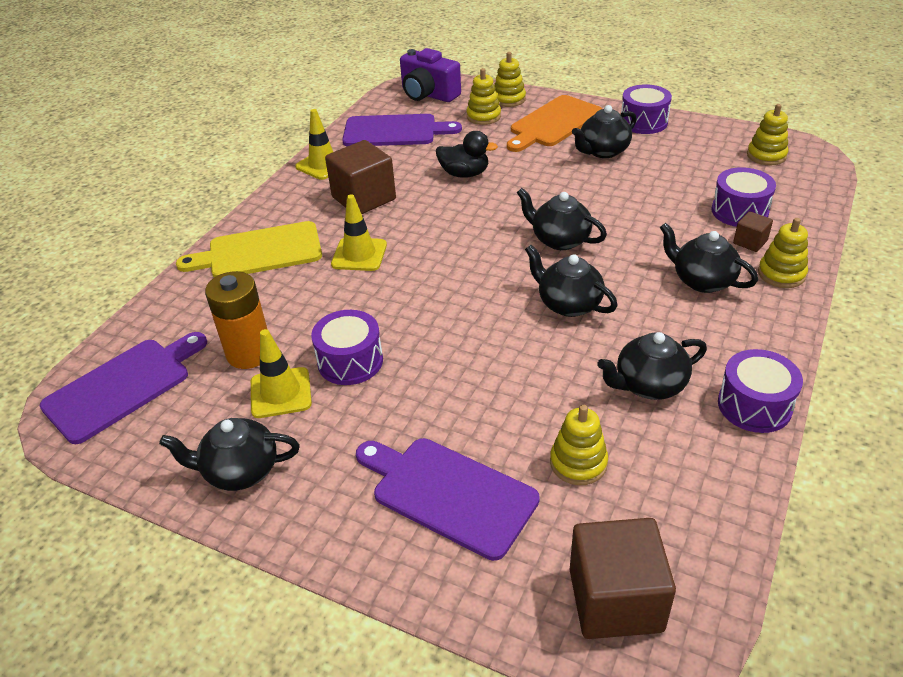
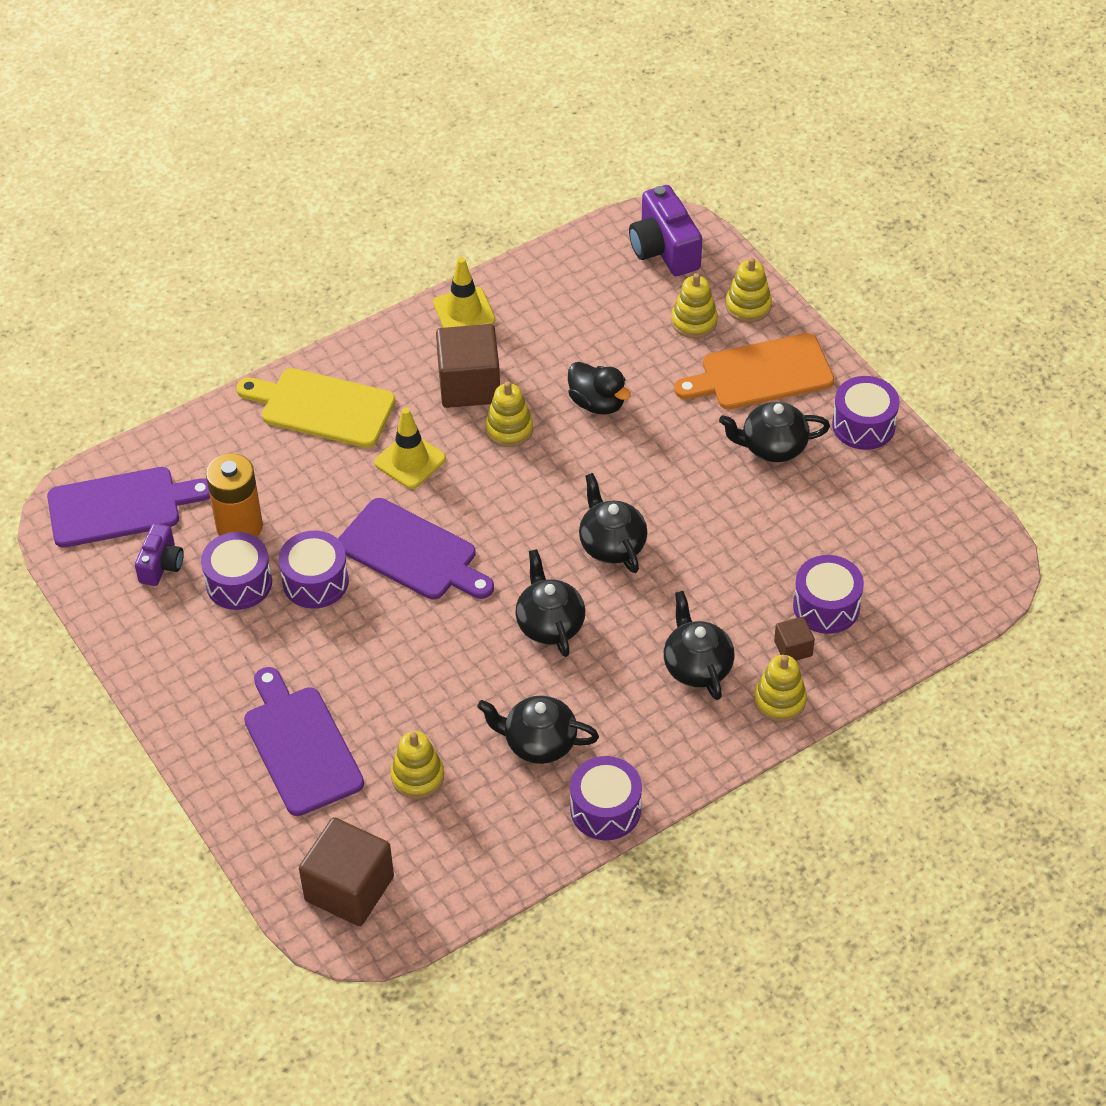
camera: 30 degrees right, 10 degrees up
black teapot [159,418,300,491] -> none
yellow traffic cone [251,329,312,418] -> purple drum [201,532,272,610]
purple cutting board [342,114,462,146] -> purple cutting board moved to [338,498,494,600]
yellow stacking toy [747,104,788,165] -> yellow stacking toy moved to [485,381,533,447]
none -> purple camera [135,523,184,586]

